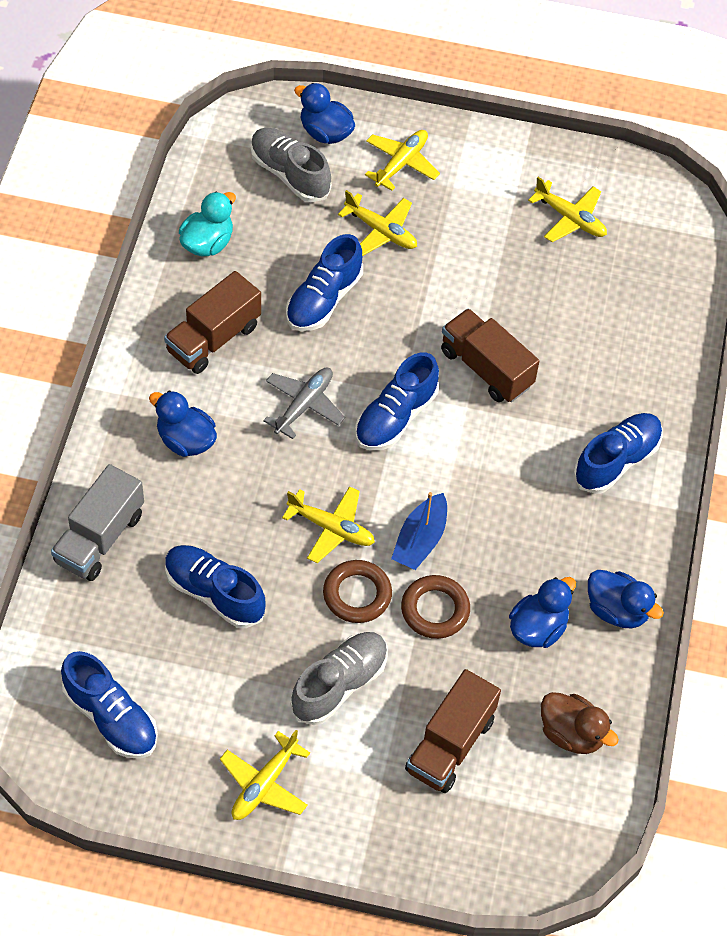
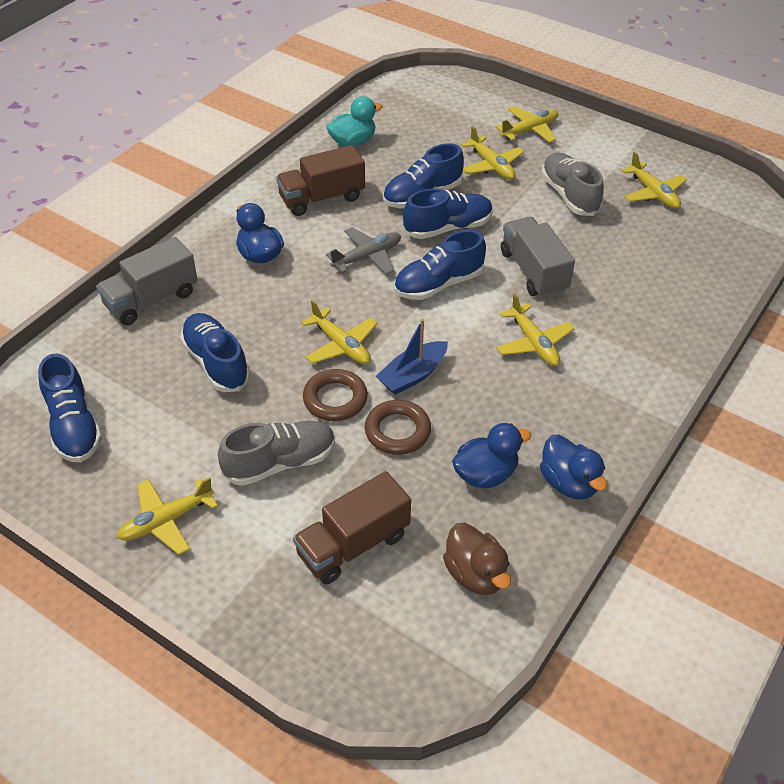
camera: 25 degrees right, 10 degrees down
grey shoe [251,128,331,202] -> grey shoe moved to [541,153,604,216]
blue duck [294,83,355,144] -> none
brown truck [441,308,539,402] -> grey truck [501,217,575,298]
blue shoe [573,413,663,494] -> blue shoe moved to [403,188,493,239]
none -> yellow plane [496,293,575,366]

